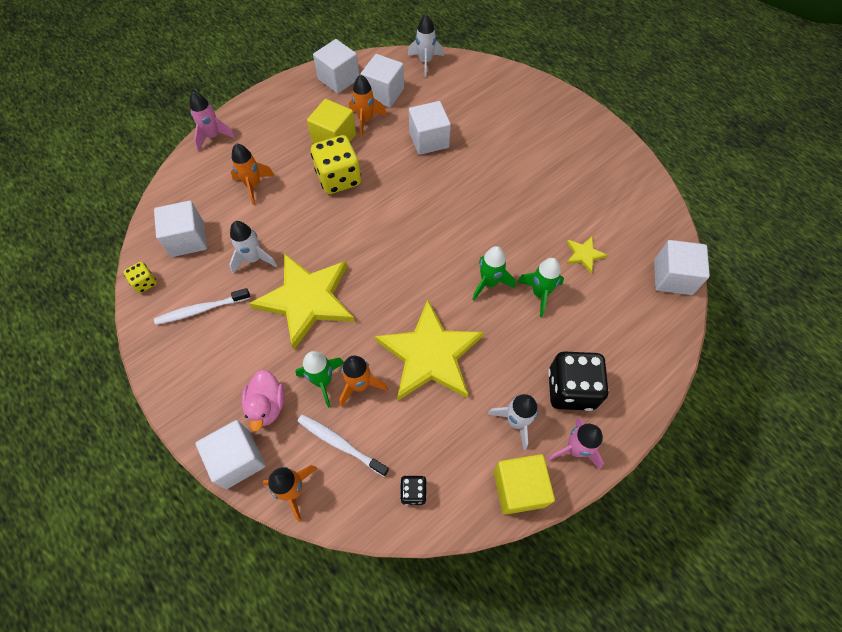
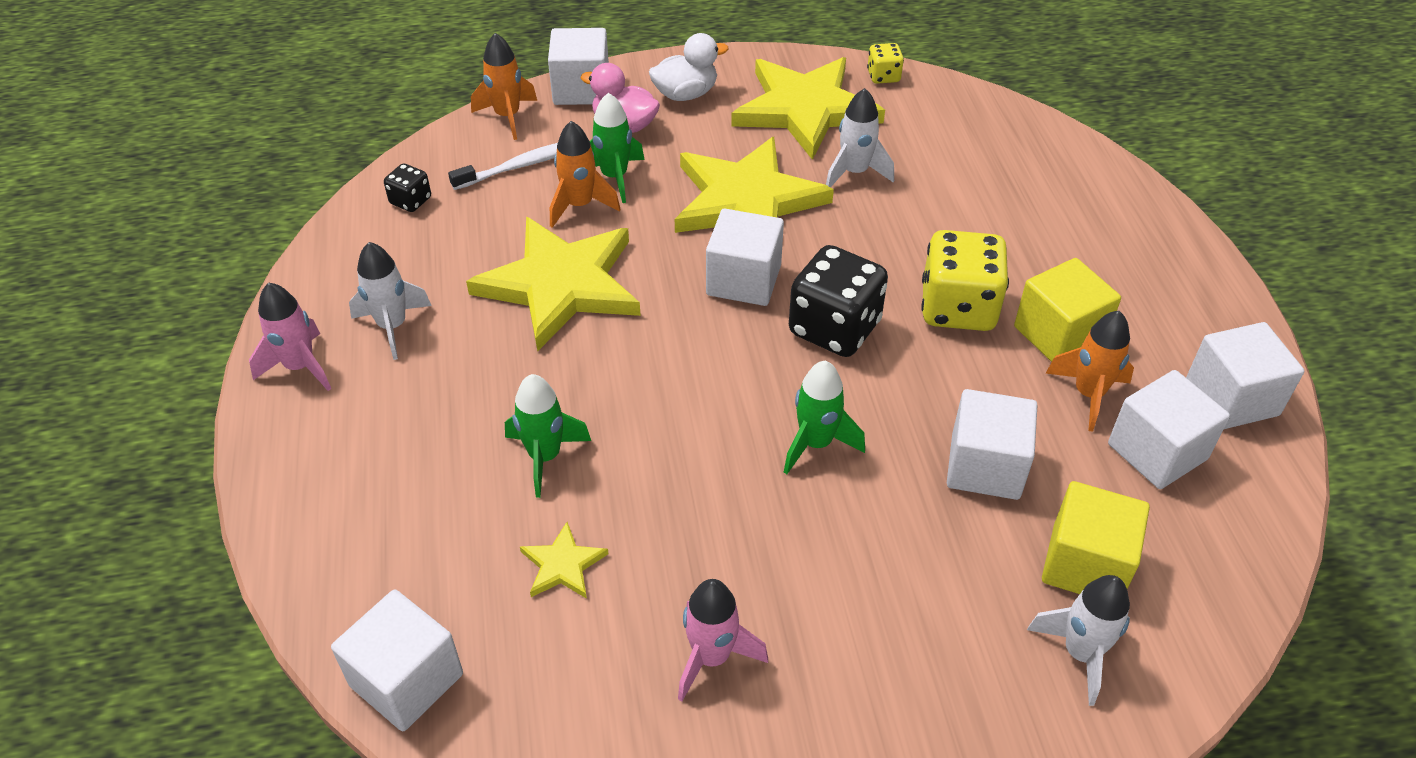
camera: 120 degrees right, 15 degrees down
white cube [154,201,207,257] -> white cube moved to [706,209,784,306]
white toothbrush [154,288,250,325] -> yellow star [731,57,885,160]
pink rocket [190,91,236,151] -> pink rocket moved to [678,579,768,702]
orange rocket [231,143,274,205] -> none
white rocket [408,14,444,77] -> white rocket moved to [1027,575,1130,706]
green rocket [472,246,515,301] -> green rocket moved to [784,361,865,474]
yellow cube [494,454,555,515] -> yellow cube moved to [1042,481,1150,594]
black dice [548,352,609,411] -> black dice moved to [789,245,888,357]
none -> white duck [649,33,728,101]

